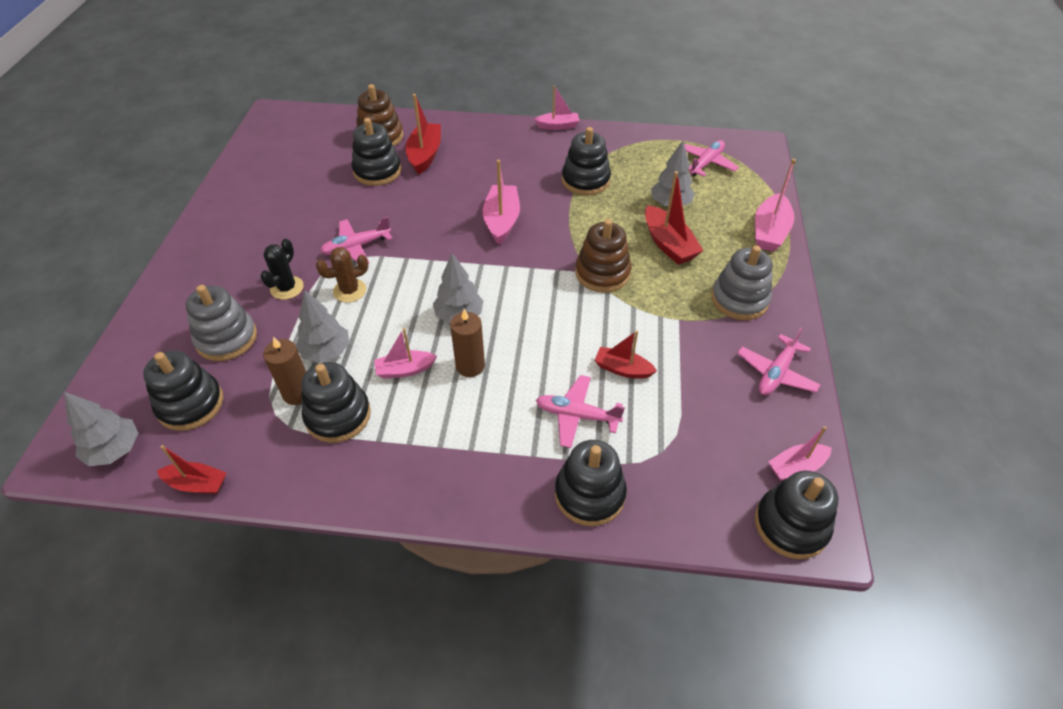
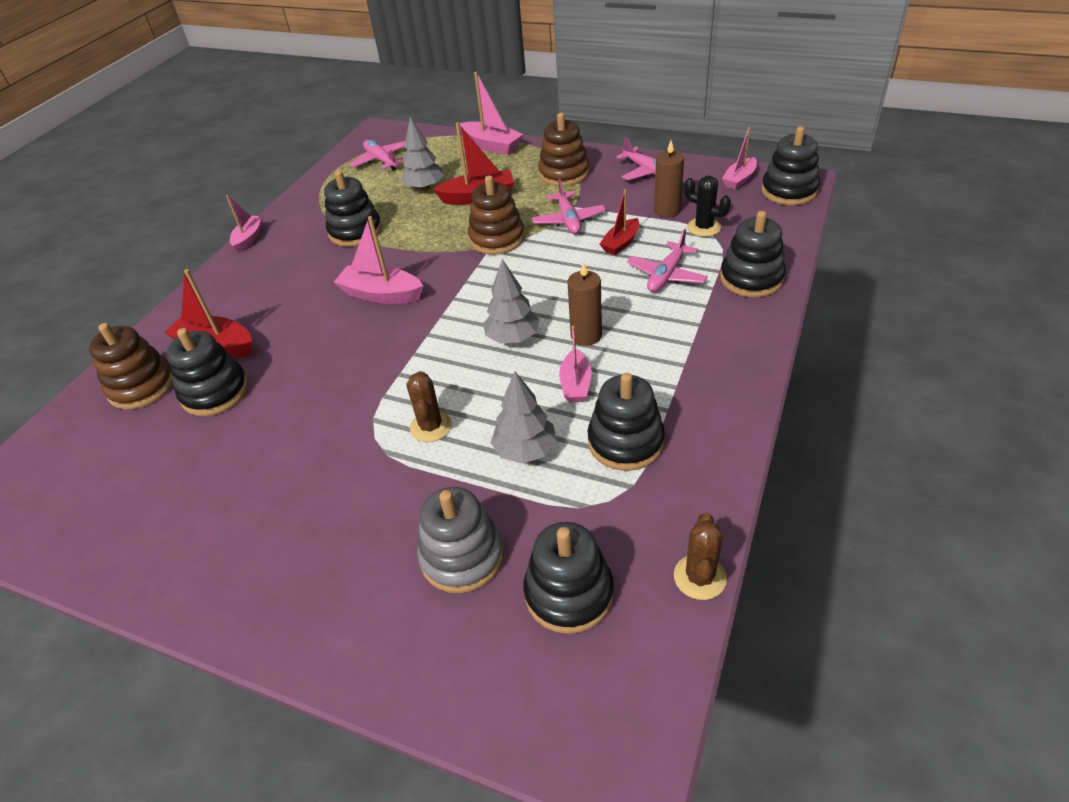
camera: 70 degrees left, 5 degrees down
grey tree [64,392,138,466] -> none
red boat [157,445,226,494] -> brown cactus [674,513,727,600]
black cactus [260,239,304,300] -> black cactus moved to [684,176,731,237]
brown candle [263,337,306,405] -> brown candle moved to [654,141,684,218]
pink plane [320,217,393,264] -> pink plane moved to [532,178,606,234]
grey stacking toy [711,245,773,320] -> brown stacking toy [538,113,589,186]
pink boat [768,426,832,481] -> pink boat turned 45 degrees clockwise [722,127,757,189]

